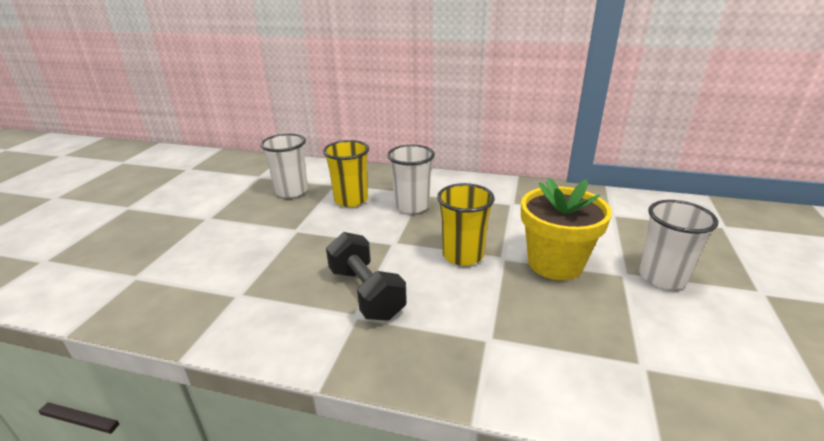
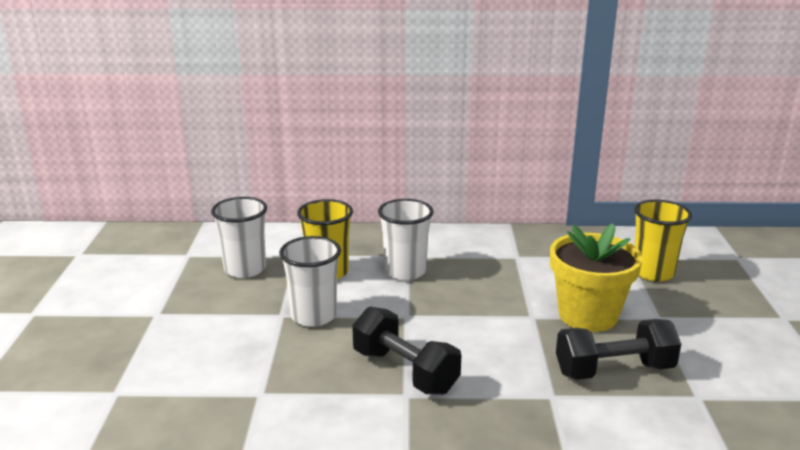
camera: 15 degrees left, 5 degrees down
yellow cup [437,183,495,266] -> yellow cup moved to [634,199,692,282]
white cup [639,200,718,289] -> white cup moved to [279,236,341,327]
none -> black dumbbell [556,319,681,380]

